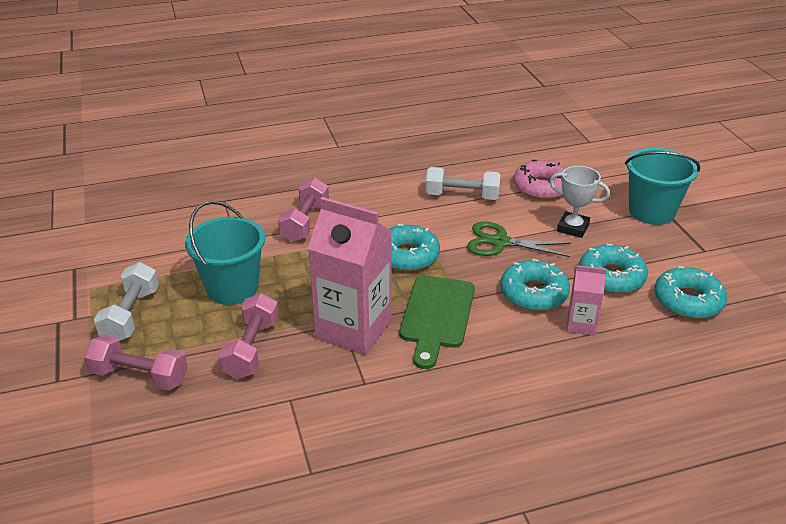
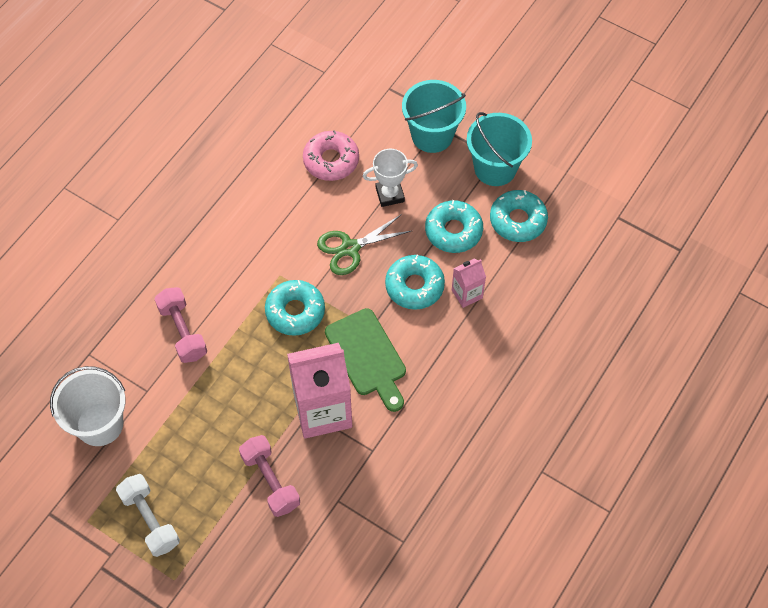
camera: 40 degrees left, 25 degrees up
pink dumbbell [84,335,188,391] -> none
turquoise bucket [185,201,265,305] -> turquoise bucket moved to [467,112,532,186]
white dumbbell [426,167,501,200] -> none
none -> white bucket [50,366,125,446]

